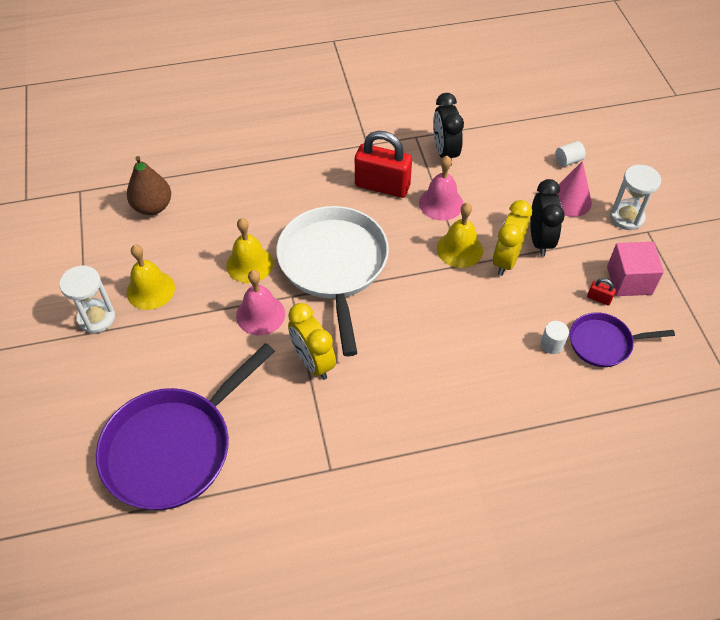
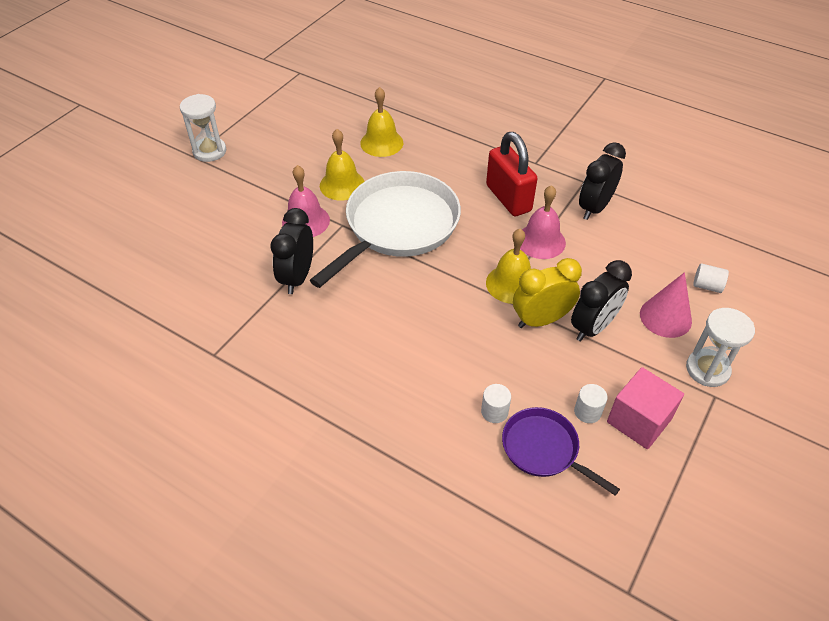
camera: 45 degrees right, 5 degrees down
purple pan [96,343,275,510] -> none
brown pear [127,156,171,215] -> none
yellow bell [127,245,175,310] -> yellow bell moved to [360,87,403,157]
yellow clock [288,303,336,380] -> black clock [271,208,313,294]
red padlock [587,278,616,306] -> white cylinder [574,384,607,423]

